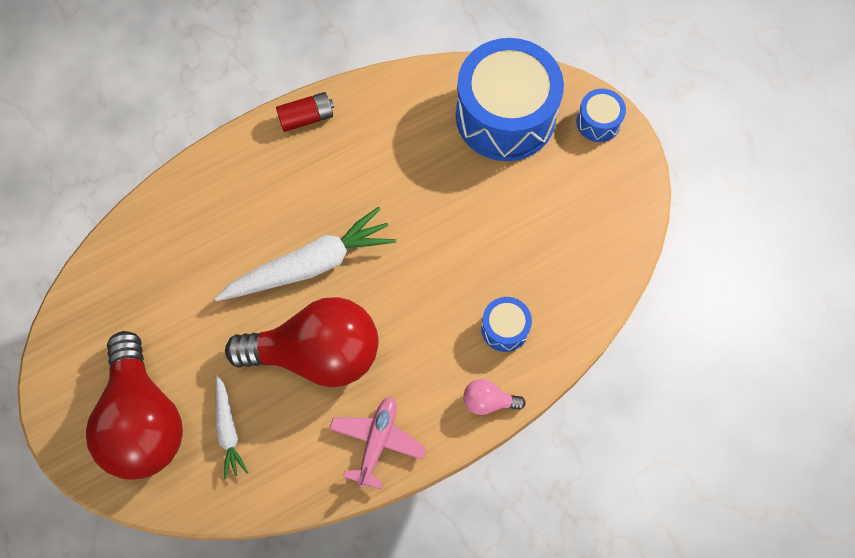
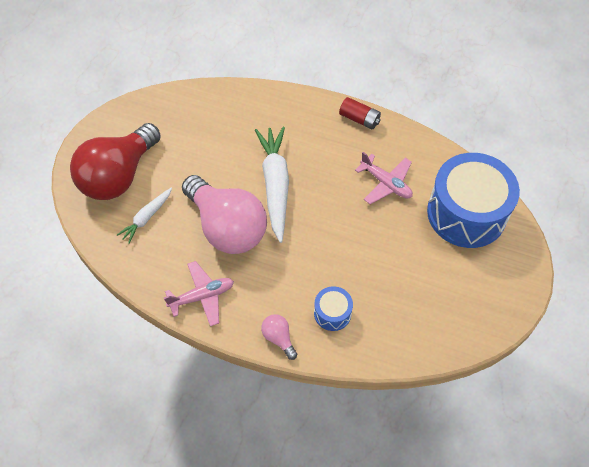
camera: 50 degrees right, 10 degrees down
white carrot [215,207,396,301] -> white carrot turned 120 degrees counterclockwise [255,127,289,243]
red light bulb [225,297,378,387] -> pink light bulb [182,175,267,254]
blue drum [576,89,626,142] -> none
none -> pink plane [355,152,413,204]

